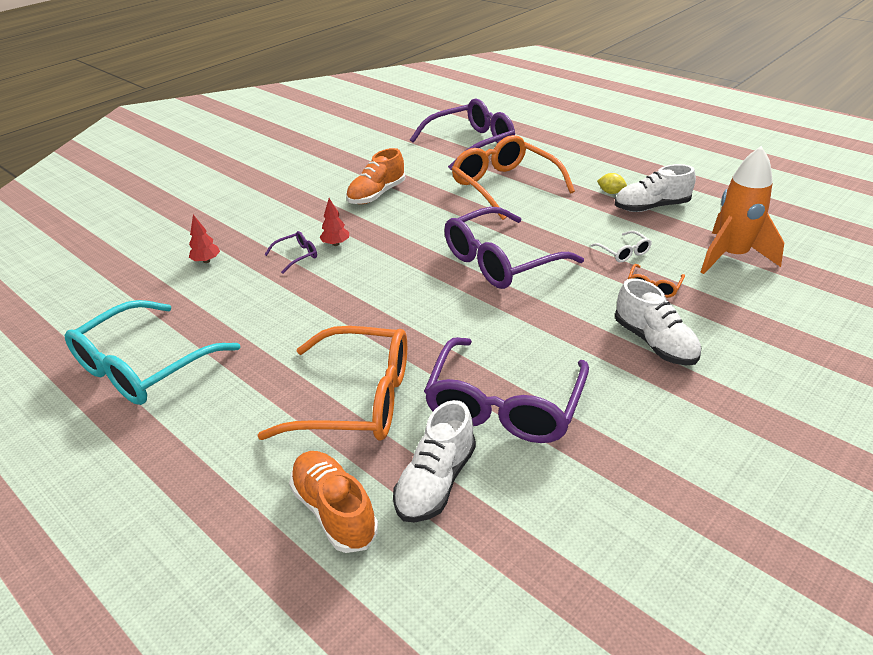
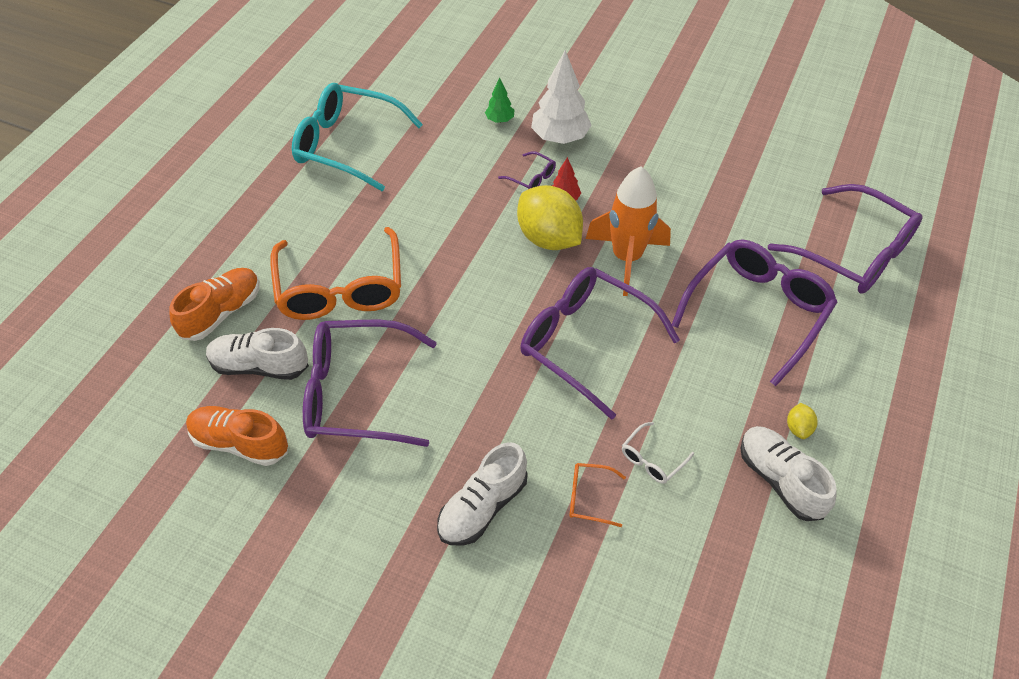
camera: 70 degrees right, 15 degrees up
red tree [189,215,220,263] -> green tree [485,78,514,123]
orange shoe [346,148,405,204] -> orange shoe moved to [186,406,288,466]
orange glasses [452,135,575,220] -> purple glasses [672,239,837,386]
orange rocket [701,146,784,274] -> orange rocket moved to [586,166,671,296]
none -> yellow lemon [517,185,583,250]
none -> white tree [531,50,592,144]

